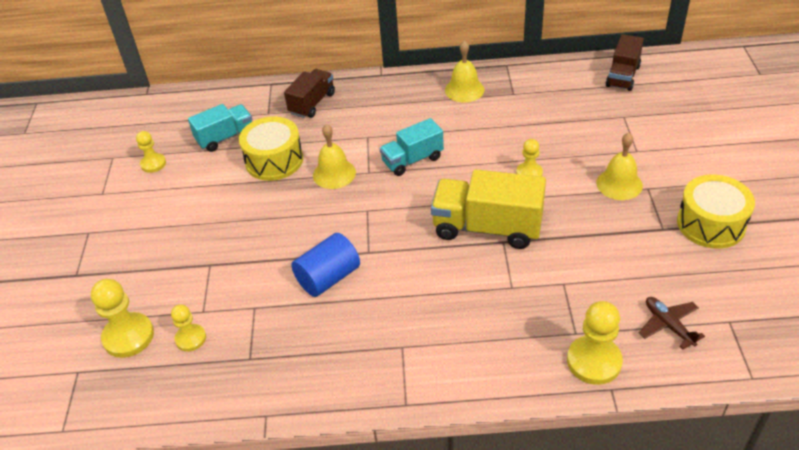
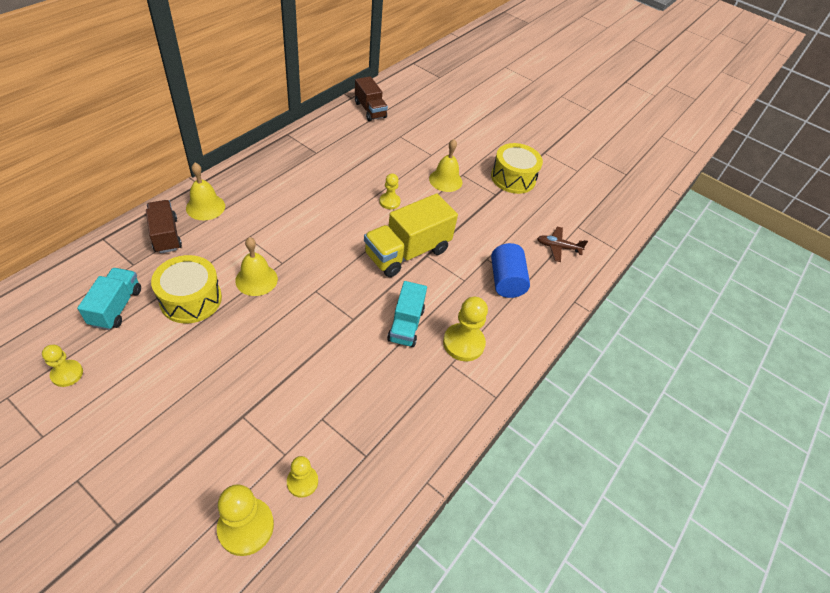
camera: 60 degrees left, 5 degrees up
blue cylinder [291,233,360,297] -> blue cylinder moved to [491,243,530,298]
turquoise truck [380,118,444,176] -> turquoise truck moved to [387,281,427,347]
yellow bell [445,40,484,102] -> yellow bell moved to [186,163,225,220]
yellow pawn [567,301,623,385] -> yellow pawn moved to [443,297,488,361]

